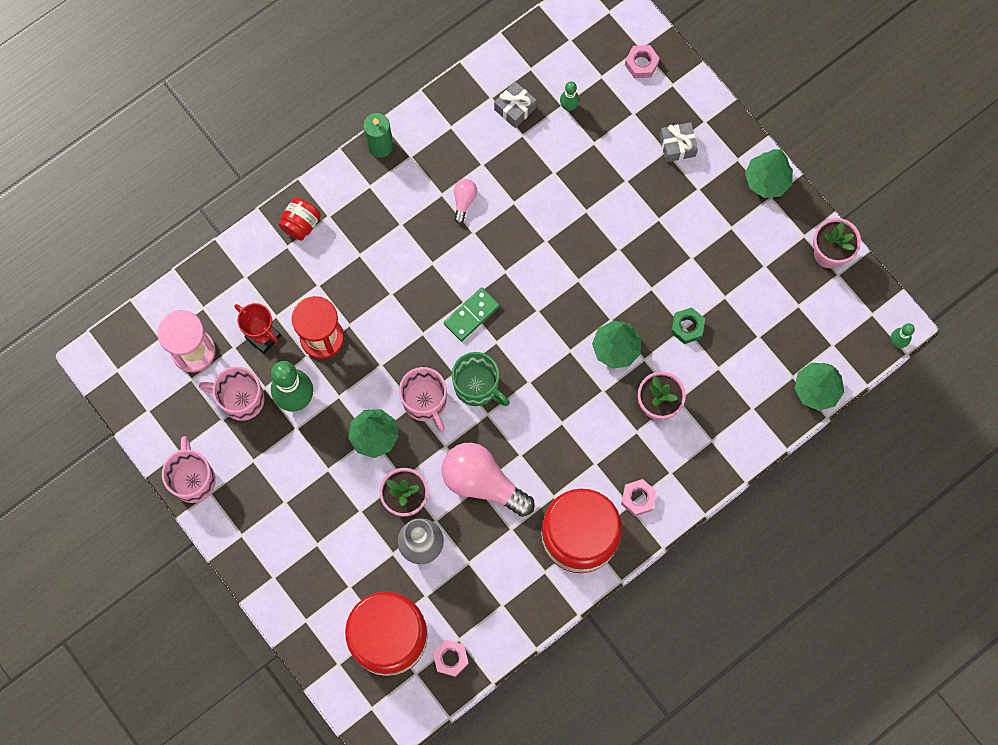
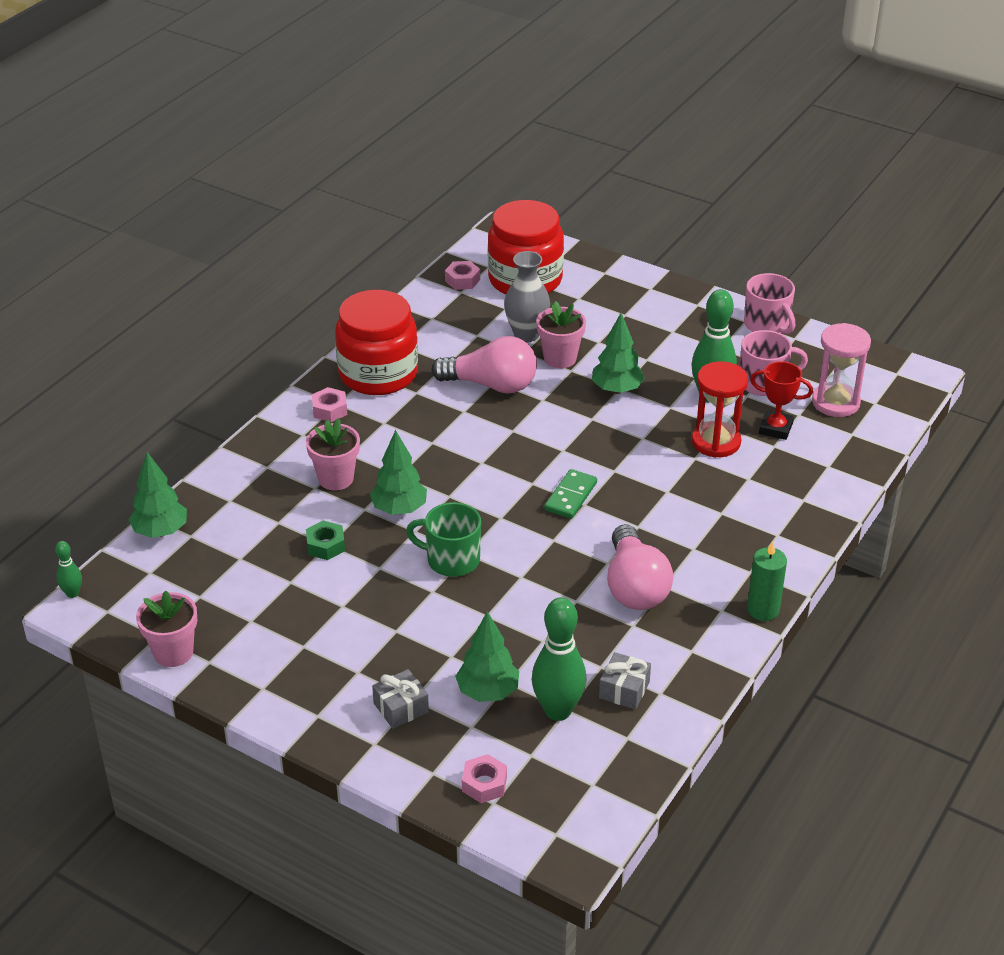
camera: 160 degrees right, 35 degrees down
red jar [279,198,321,241] -> none
pink mug [399,367,447,432] -> none
green mug [452,352,510,406] -> green mug moved to [406,502,481,577]
pink light bulb [454,179,477,224] -> pink light bulb [607,524,673,610], size x2.19
green bowling pin [560,81,579,111] -> green bowling pin [532,597,587,721], size x2.06
green tree [745,149,793,198] -> green tree moved to [455,611,519,702]

